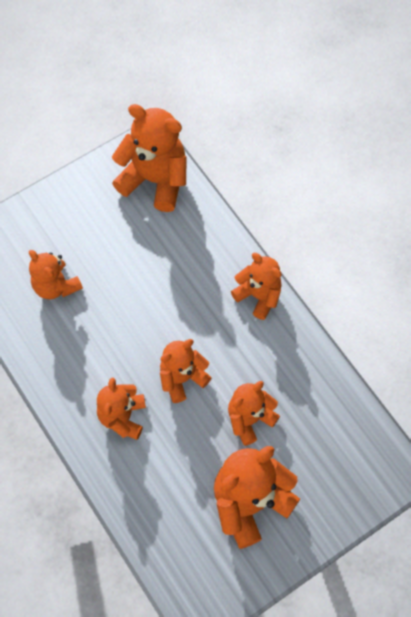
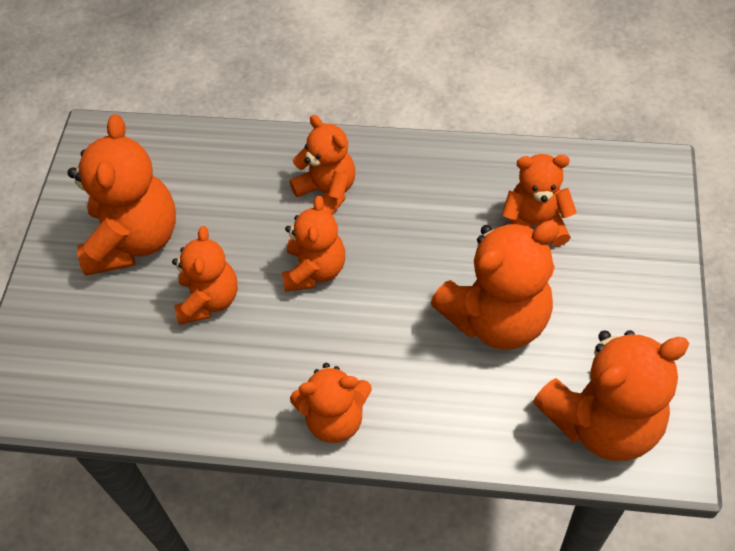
camera: 135 degrees right, 10 degrees down
none -> orange teddy bear [430,220,560,350]

